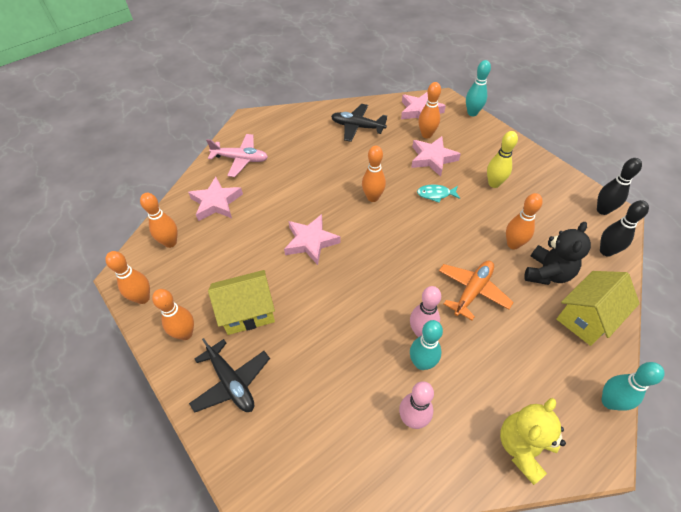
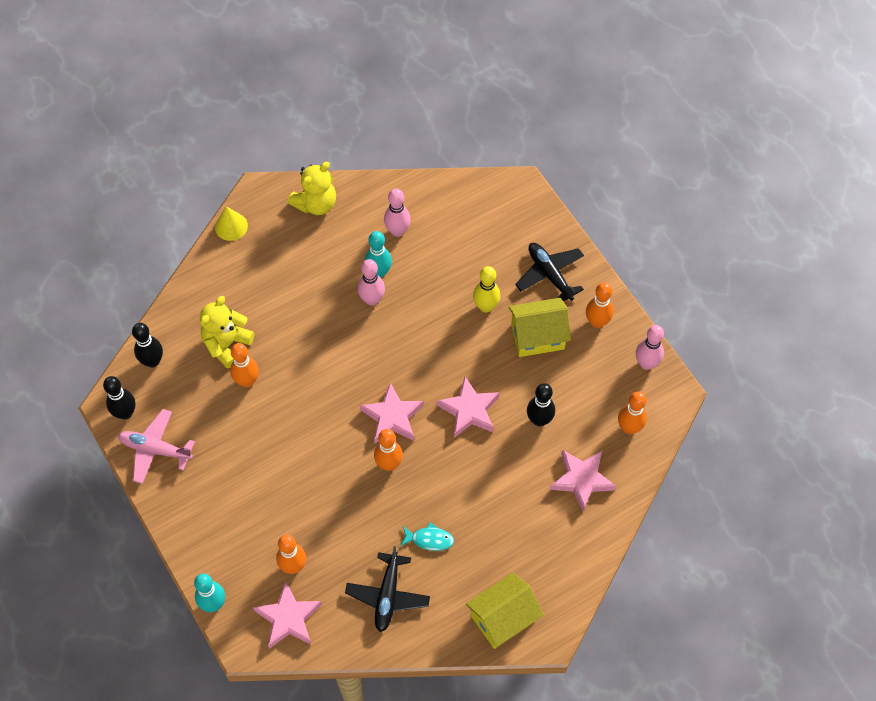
camera: 175 degrees left, 10 degrees up
orange bowling pin [105,251,150,304] -> pink bowling pin [636,325,664,370]
pink plane [206,134,268,177] -> pink plane moved to [118,409,195,484]
black plane [331,104,387,142] -> black plane turned 75 degrees clockwise [345,546,430,632]
pink star [411,136,461,177] -> pink star moved to [360,383,424,443]
turquoise fish [417,184,460,203] -> turquoise fish moved to [400,523,454,551]
orange plane [439,260,514,320] -> none
yellow bowling pin [487,131,518,188] -> yellow bowling pin moved to [473,266,500,312]
black teddy bear [525,222,591,285] -> yellow teddy bear [200,296,255,369]
yellow house [557,271,640,346] -> yellow house moved to [466,572,544,649]
turquoise bowling pin [602,362,665,411] -> yellow cone [215,206,248,241]
none -> black bowling pin [527,383,555,427]

